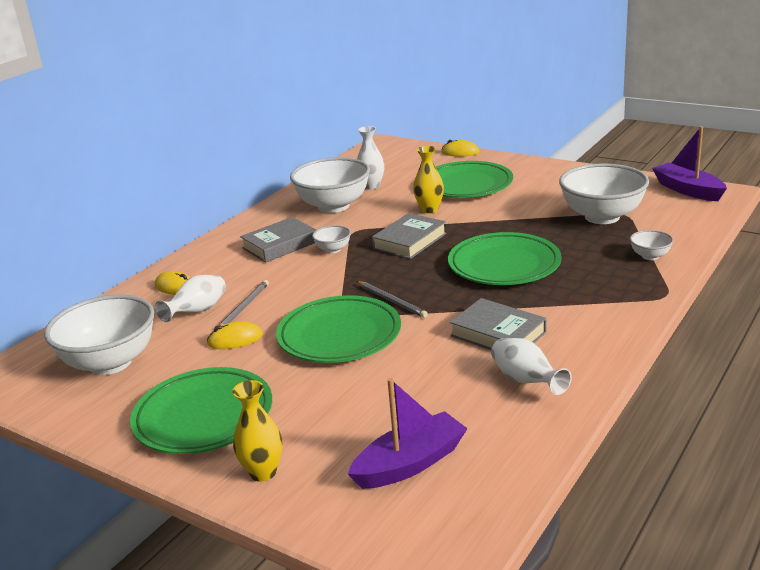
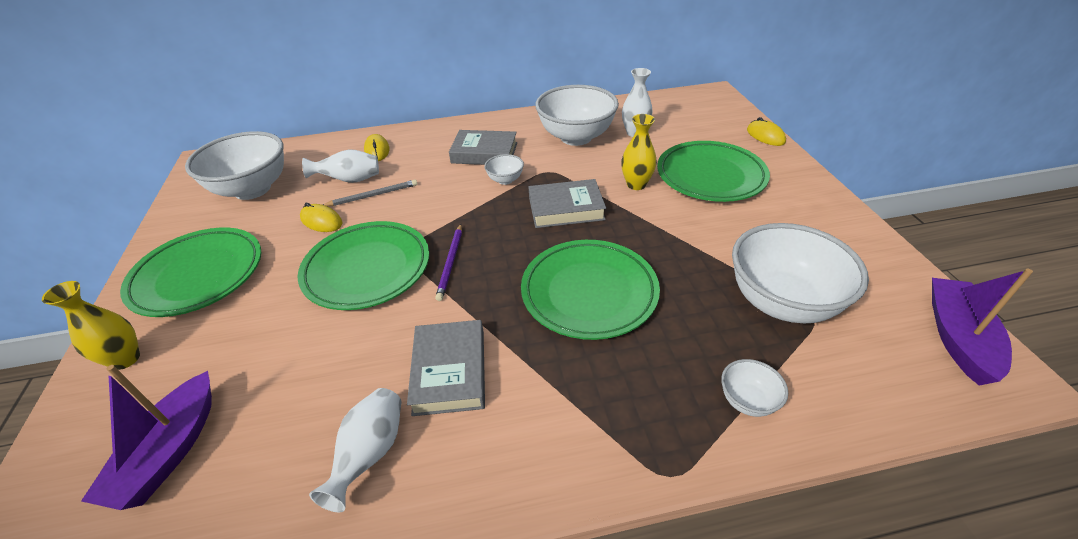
camera: 45 degrees right, 15 degrees up
purple boat [348,378,468,489] -> purple boat turned 90 degrees clockwise [81,365,212,510]
grey pencil [357,281,428,318] -> purple pencil [435,224,462,301]

